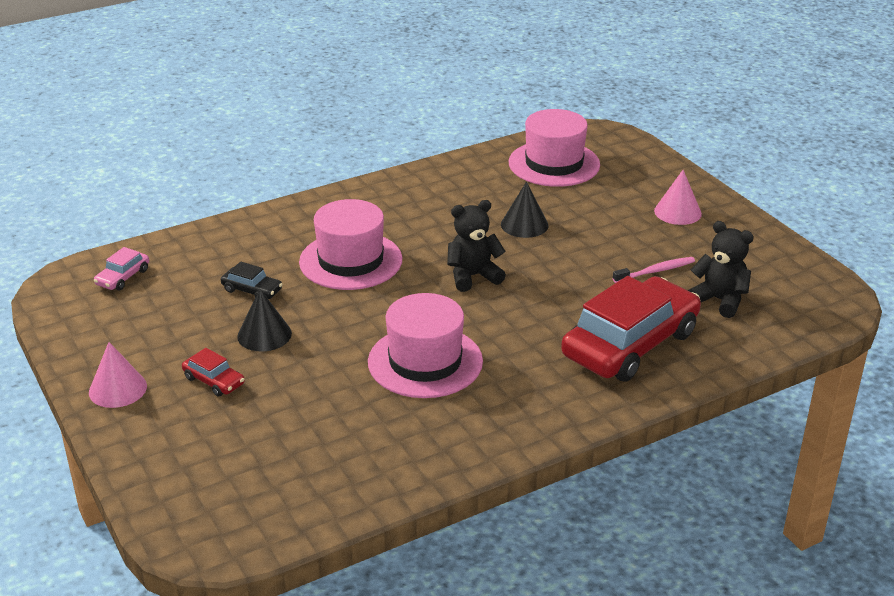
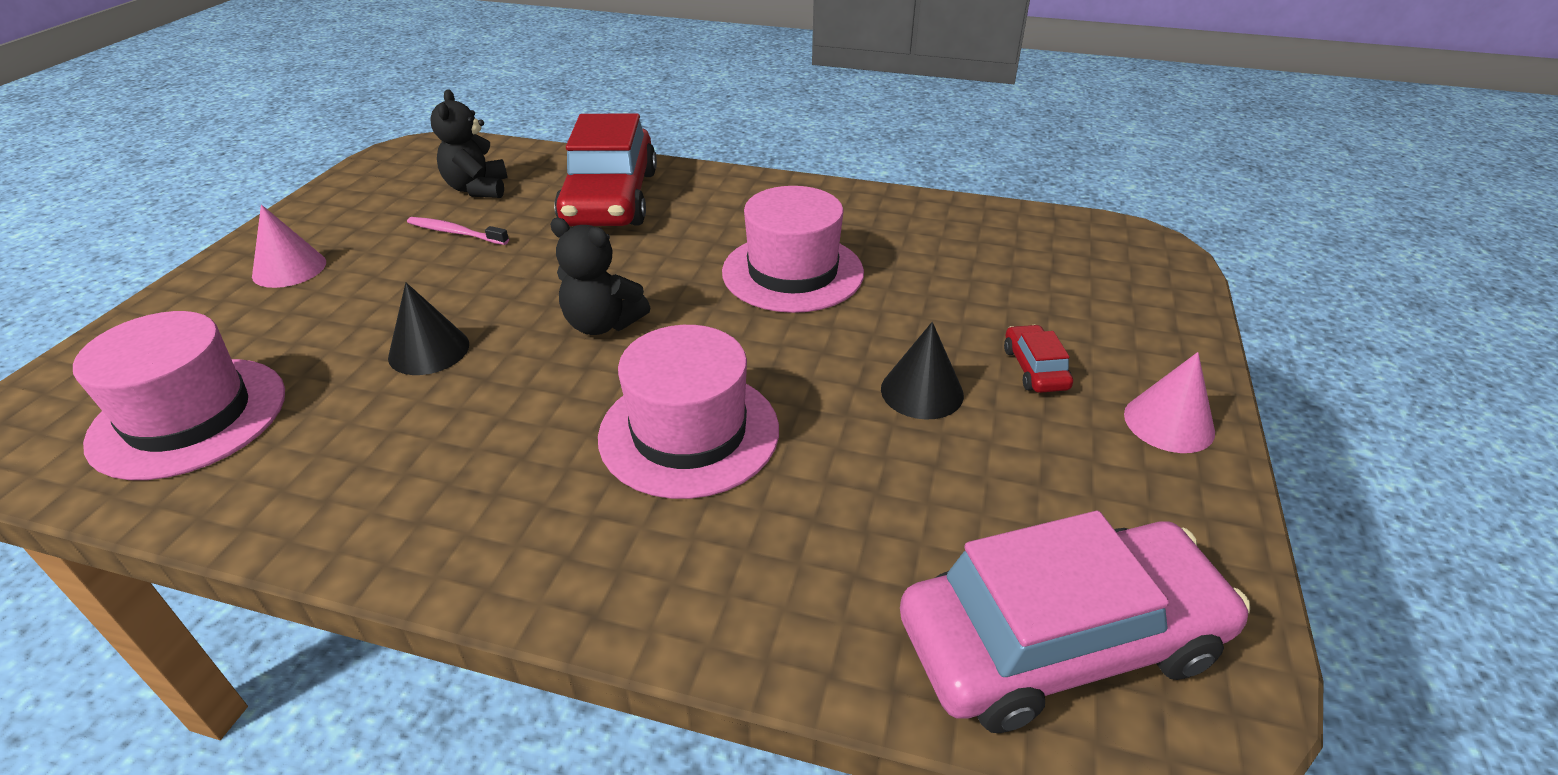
camera: 135 degrees left, 5 degrees up
pink car [94,247,149,290] -> pink car [900,511,1250,733], size x2.42
black car [221,261,282,299] -> none
red car [561,276,701,382] -> red car turned 90 degrees counterclockwise [554,114,657,226]

